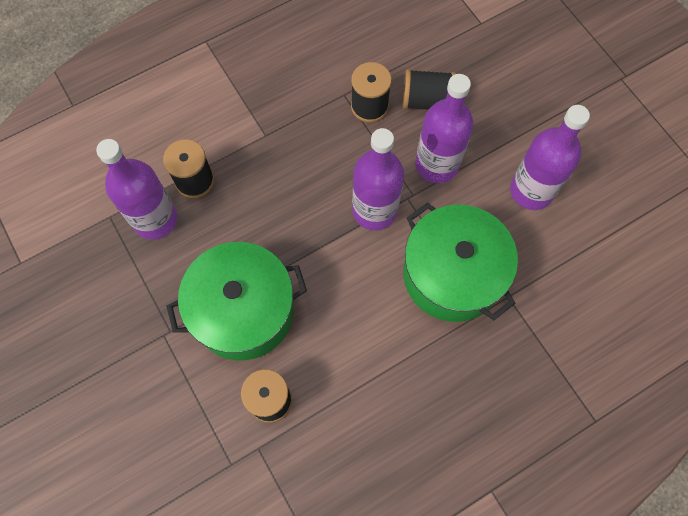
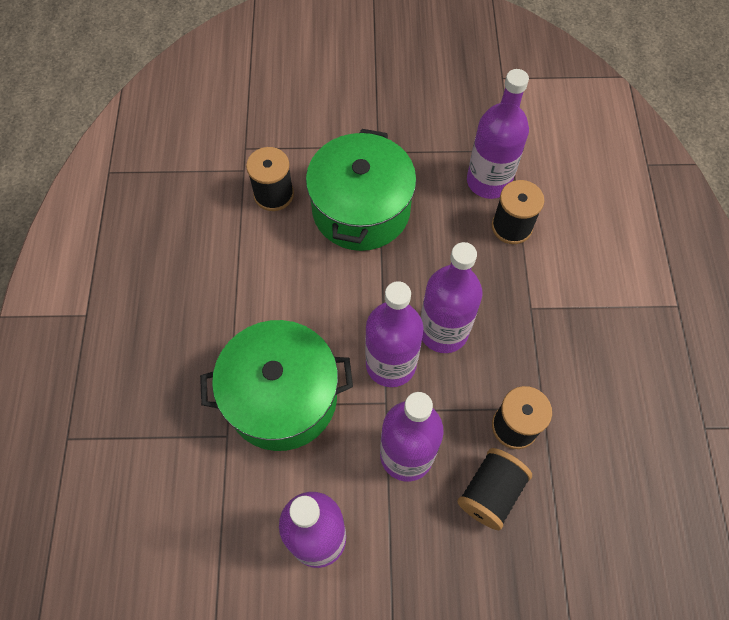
camera: 120 degrees right, 5 degrees down
none -> purple bottle [421,242,482,353]

